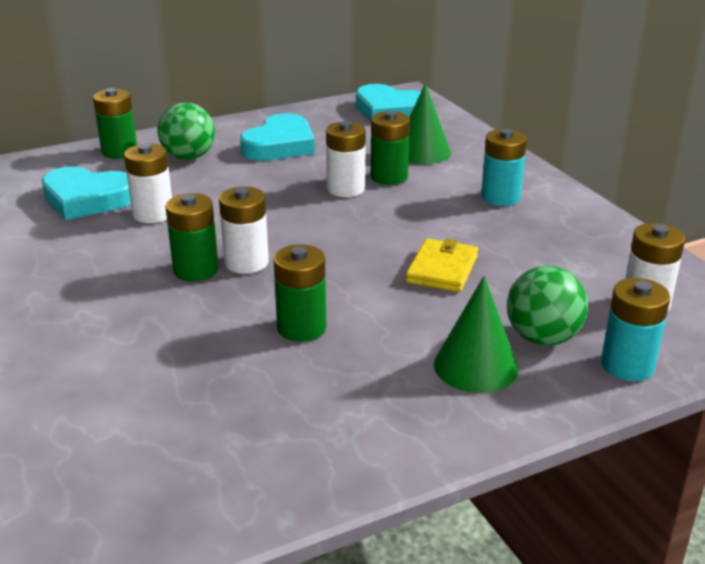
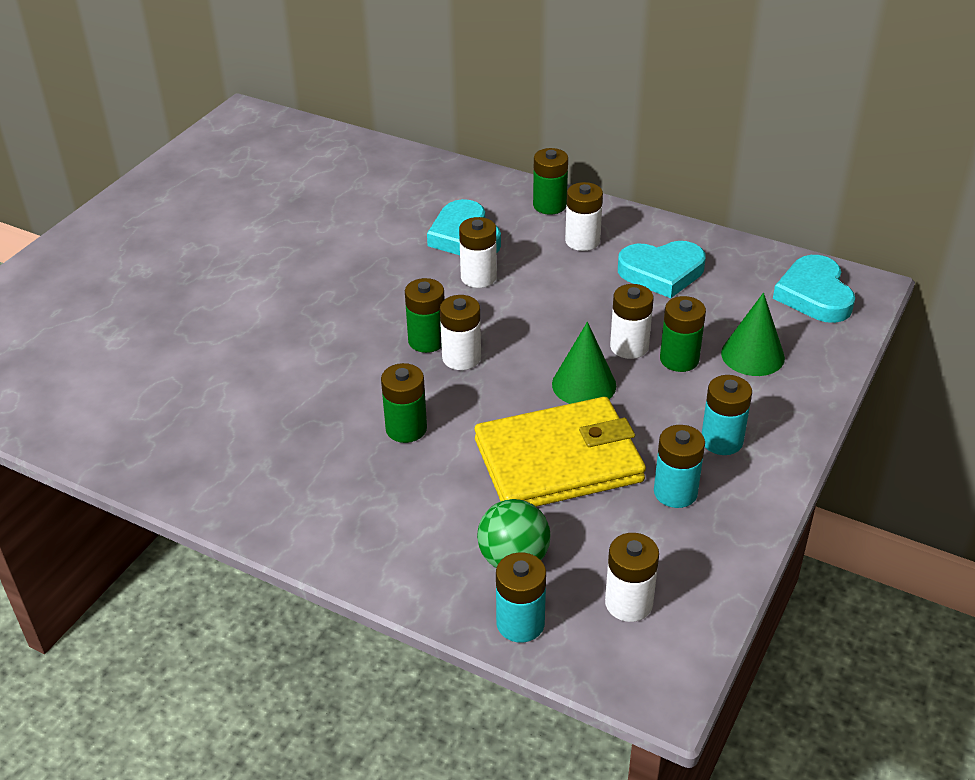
camera: 55 degrees right, 10 degrees up
green ball [157,102,215,160] -> white battery [565,182,603,251]
yellow wallet [406,238,478,292] -> yellow wallet [475,397,646,507], size x2.04
green cone [434,276,519,393] -> green cone moved to [552,322,616,404]
none -> turquoise battery [654,425,705,508]

